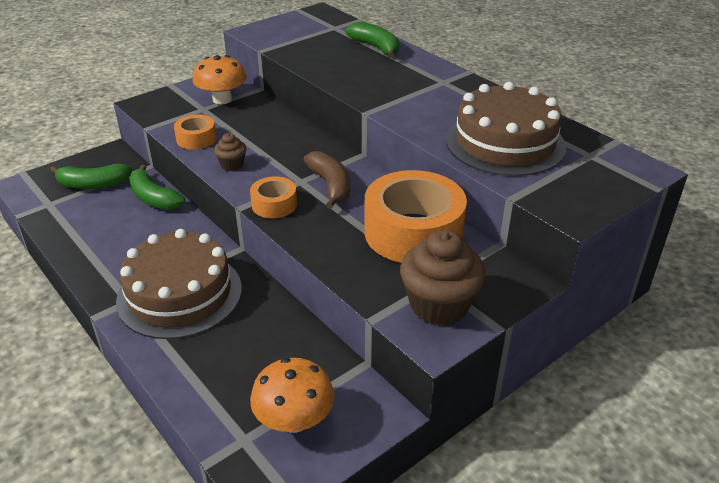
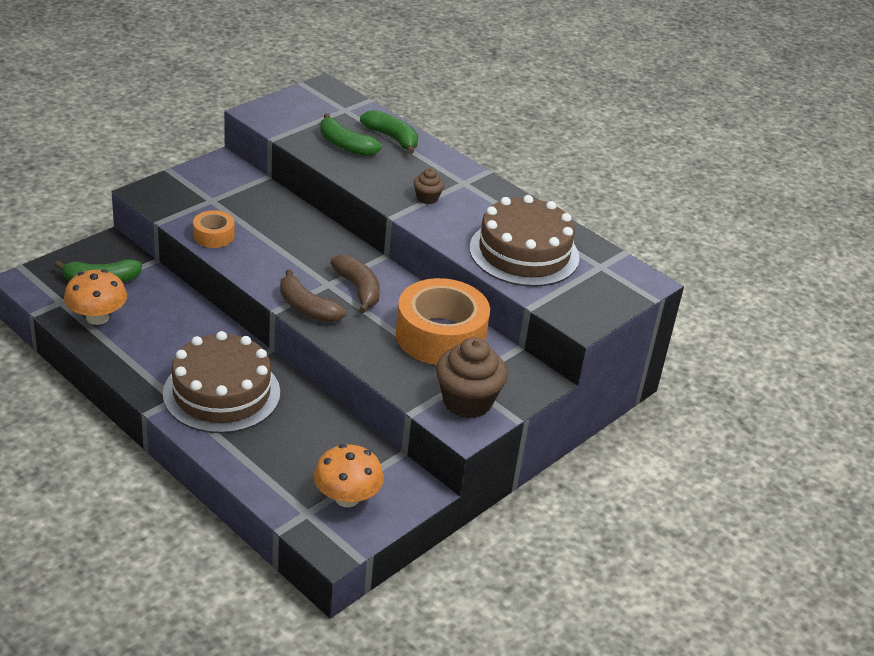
camera: 10 degrees left, 0 degrees up
green banana [129,165,185,210] -> green banana moved to [320,114,382,156]
orange mushroom [192,55,247,104] -> orange mushroom moved to [64,269,127,325]
brown cupcake [214,133,247,171] -> brown cupcake moved to [414,168,444,204]
orange tape [250,176,297,218] -> brown banana [280,269,347,323]

